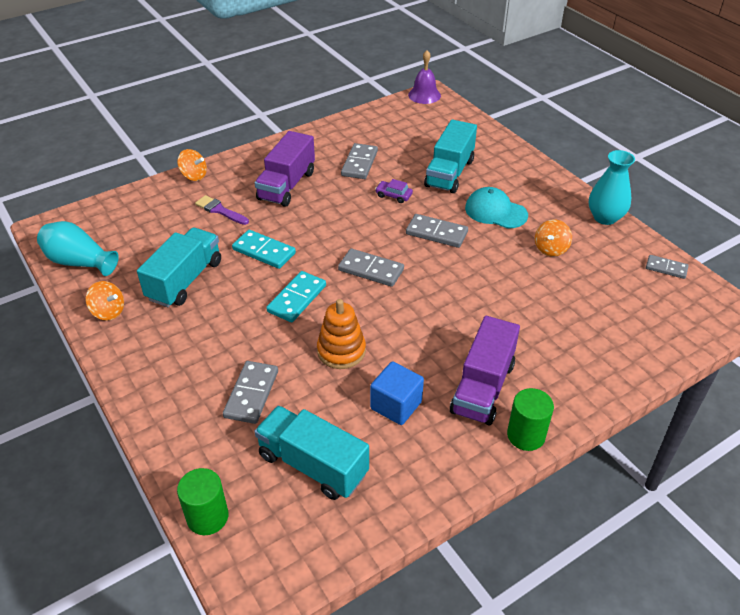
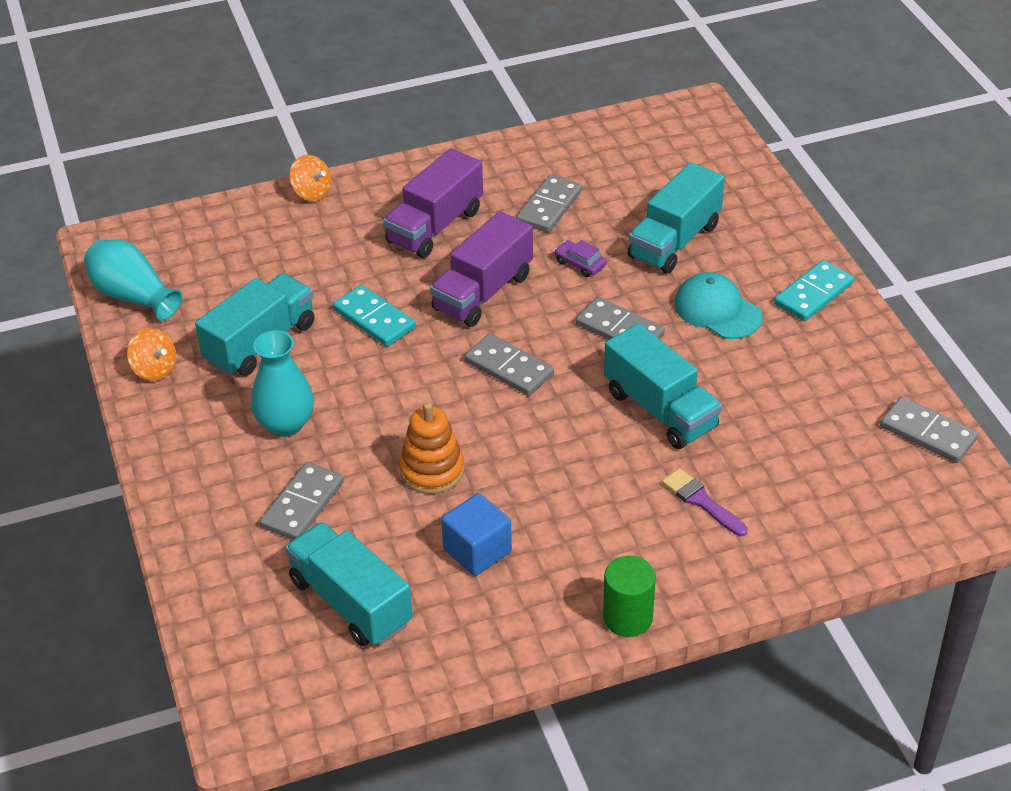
camera: 15 degrees right, 0 degrees up
green cylinder [177,468,229,535] -> none
purple brush [195,195,249,225] -> purple brush moved to [662,468,748,536]
turquoise domino [266,271,326,322] -> turquoise domino moved to [774,260,854,321]
purple bell [408,50,441,104] -> none
purple truck [450,316,520,425] -> purple truck moved to [430,211,533,327]
orange spinning top [535,219,572,257] -> none
turquoise vase [589,150,635,225] -> turquoise vase moved to [251,330,314,437]
grey domino [646,255,689,279] -> grey domino [880,397,978,463], size x1.55
none -> turquoise truck [604,323,722,449]

